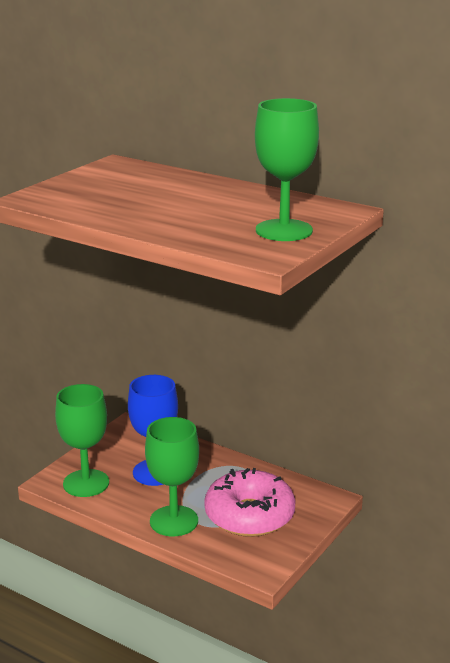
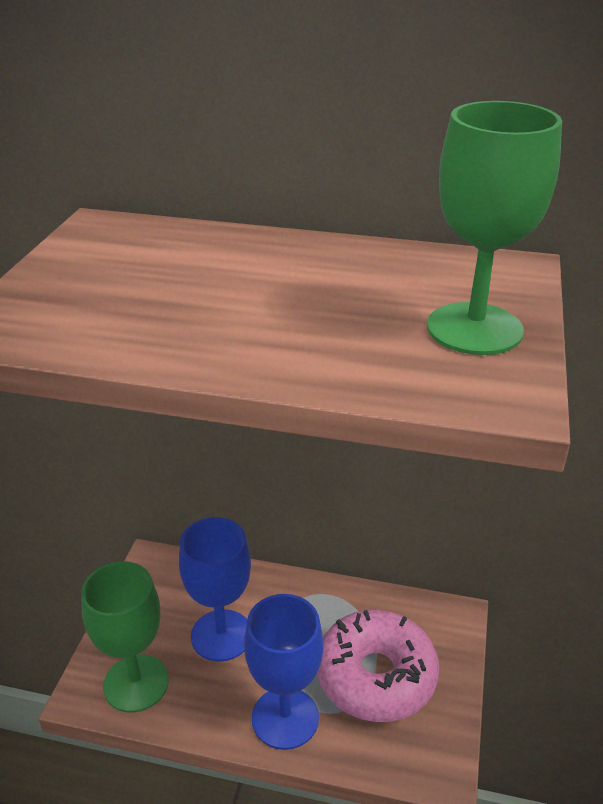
camera: 20 degrees left, 10 degrees up
green goblet [145,417,199,536] -> blue goblet [244,594,323,750]

